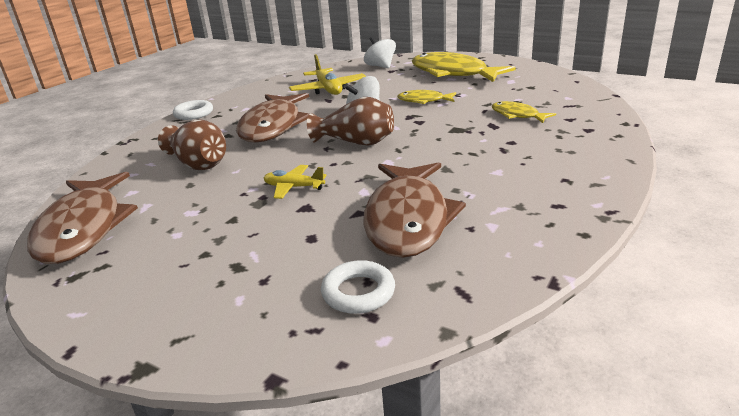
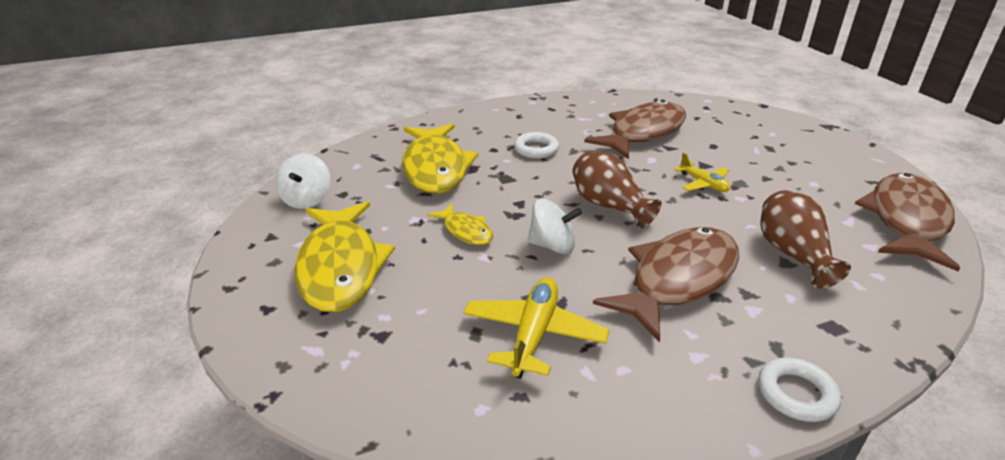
camera: 145 degrees left, 5 degrees up
white ring [321,260,395,314] -> white ring moved to [514,132,559,159]
white spinning top [364,37,396,68] -> white spinning top moved to [275,154,331,209]
yellow fish [492,101,556,123] -> yellow fish [402,124,478,194], size x2.04

